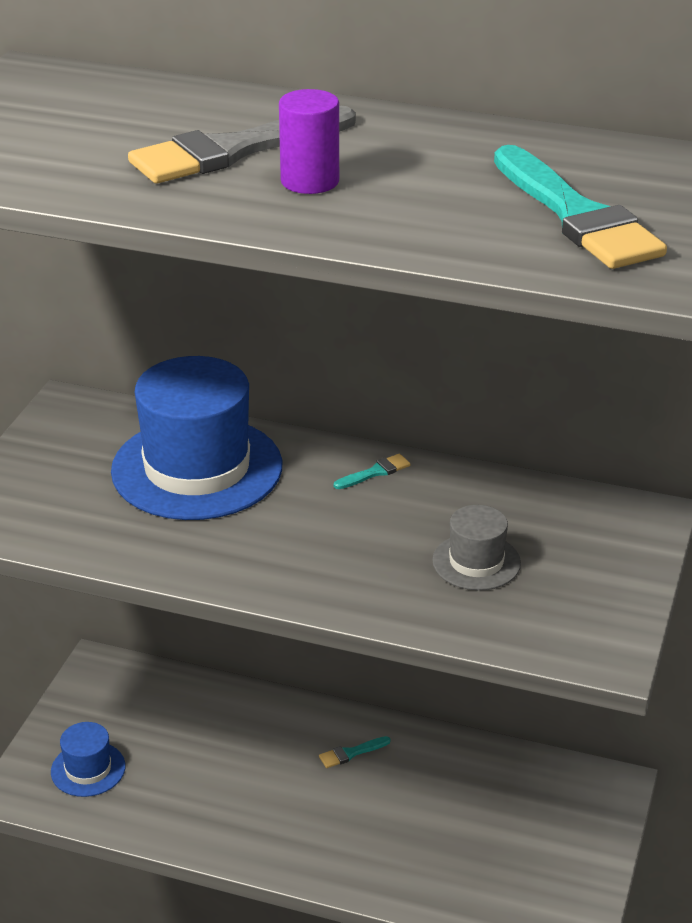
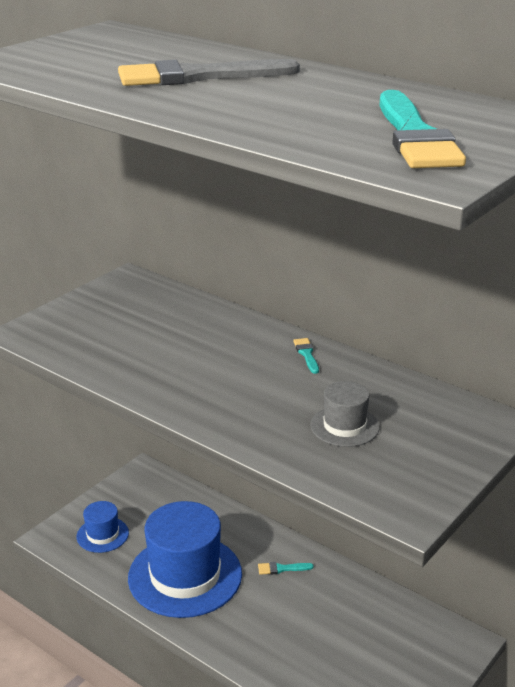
camera: 20 degrees right, 5 degrees down
blue hat [111,356,282,520] -> blue hat moved to [128,501,242,618]
purple cylinder [279,89,339,194] -> none
turquoise brush [334,454,410,489] -> turquoise brush turned 90 degrees counterclockwise [293,338,319,374]

